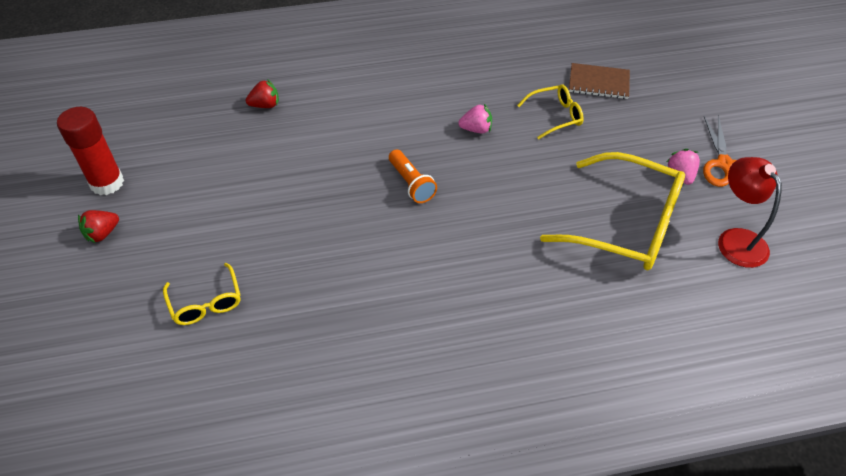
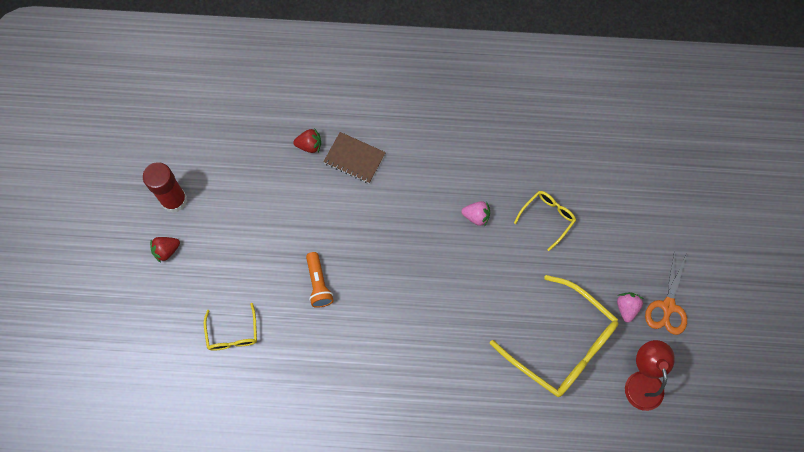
camera: 15 degrees right, 20 degrees up
orange flashlight [389,149,437,203] -> orange flashlight moved to [306,252,334,308]
yellow glasses [517,84,584,139] -> yellow glasses turned 45 degrees counterclockwise [514,191,576,251]
brown notebook [569,63,630,99] -> brown notebook moved to [323,132,386,184]

